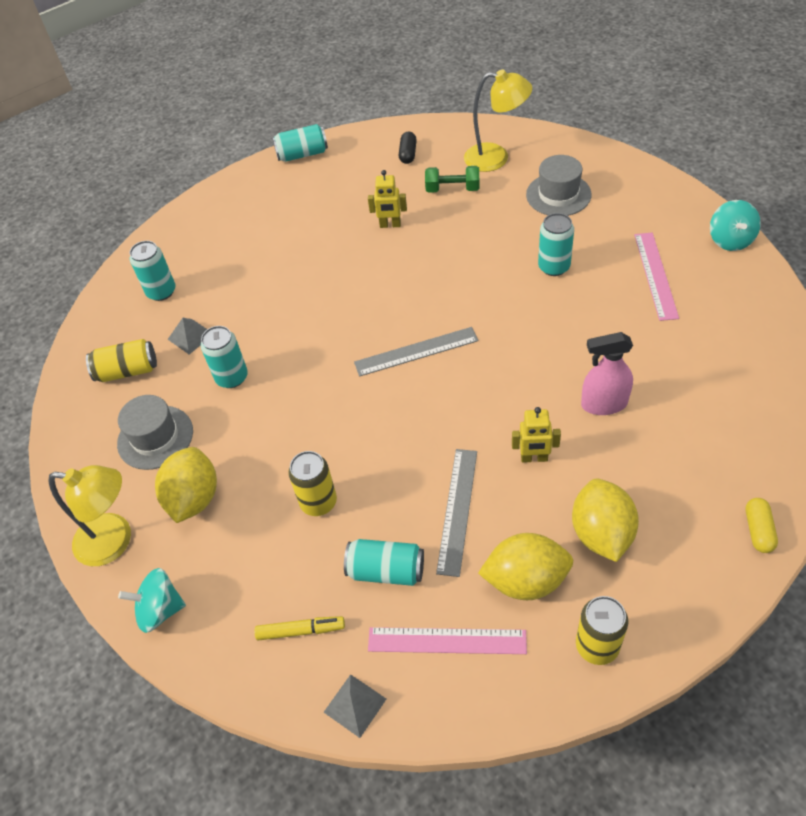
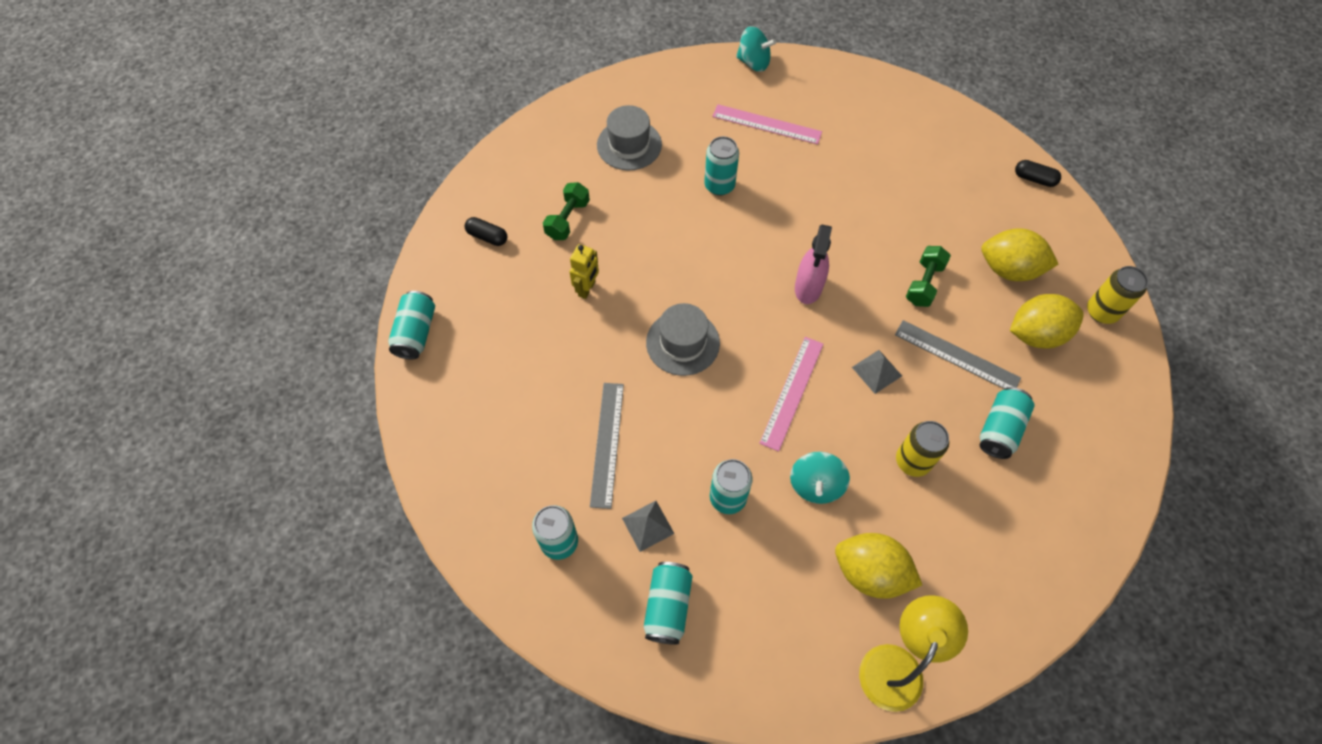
camera: 75 degrees left, 10 degrees up
yellow can [86,339,157,382] -> turquoise can [644,562,693,645]
grey hat [117,395,193,470] -> grey hat moved to [646,303,720,376]
turquoise spinning top [118,568,186,633] -> turquoise spinning top moved to [790,452,850,504]
yellow marker [254,616,345,641] -> none
grey pyramid [324,674,386,738] -> grey pyramid moved to [852,350,902,394]
grey ruler [354,327,479,377] -> grey ruler moved to [590,383,624,509]
pink ruler [368,627,527,654] -> pink ruler moved to [759,337,824,452]
yellow lamp [464,70,532,172] -> none
yellow lemon [478,533,573,600] -> yellow lemon turned 60 degrees clockwise [1010,294,1084,349]
yellow robot [512,407,561,463] -> green dumbbell [906,246,951,307]
pink spray bottle [581,332,633,415] -> pink spray bottle moved to [795,225,832,304]
yellow capsule [746,498,778,553] -> black capsule [1015,160,1061,187]

